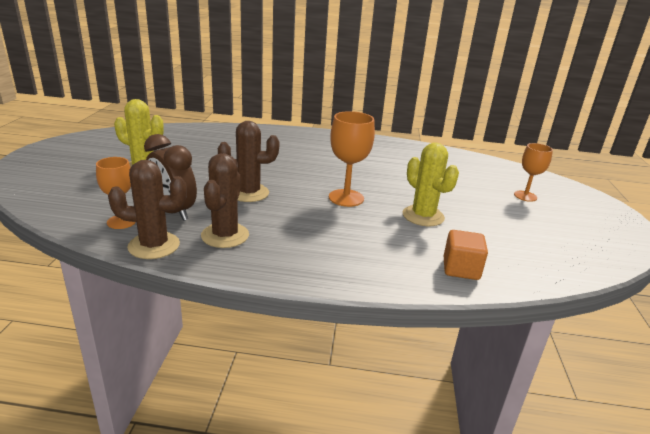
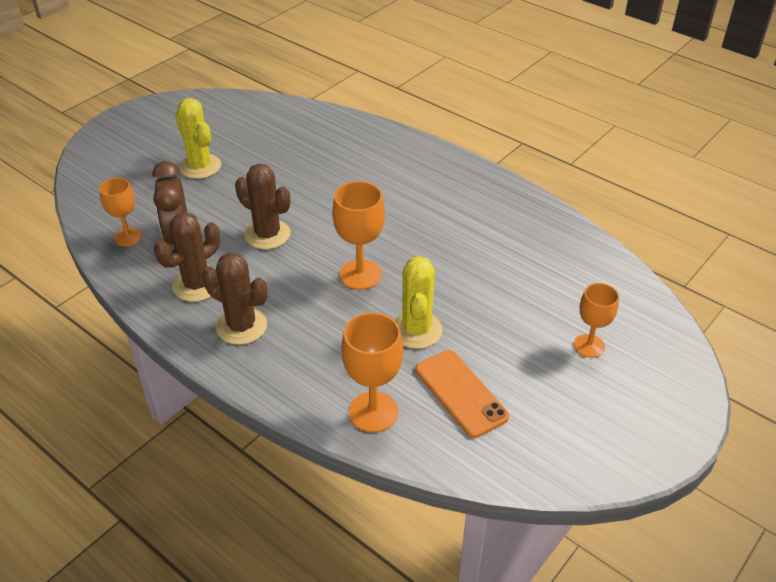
camera: 35 degrees right, 15 degrees up
brown cactus [108,160,187,259] -> brown cactus moved to [202,253,267,345]
orange cube [444,230,488,280] -> orange goblet [341,312,403,432]
none -> orange phone [415,350,509,438]

